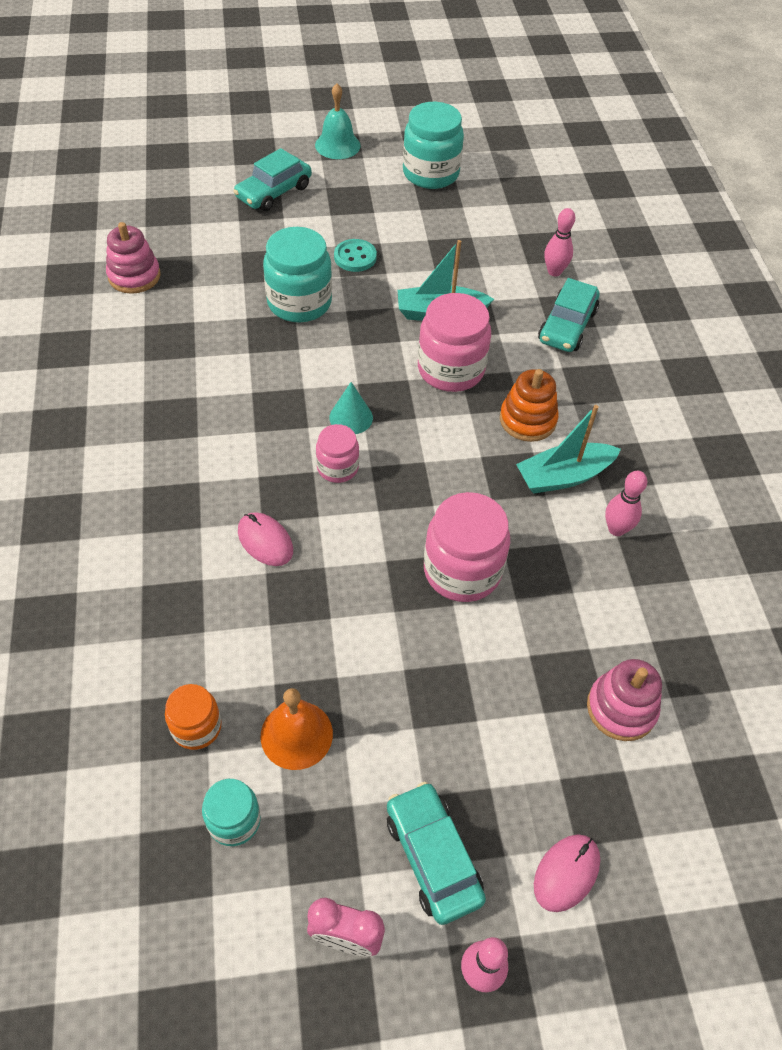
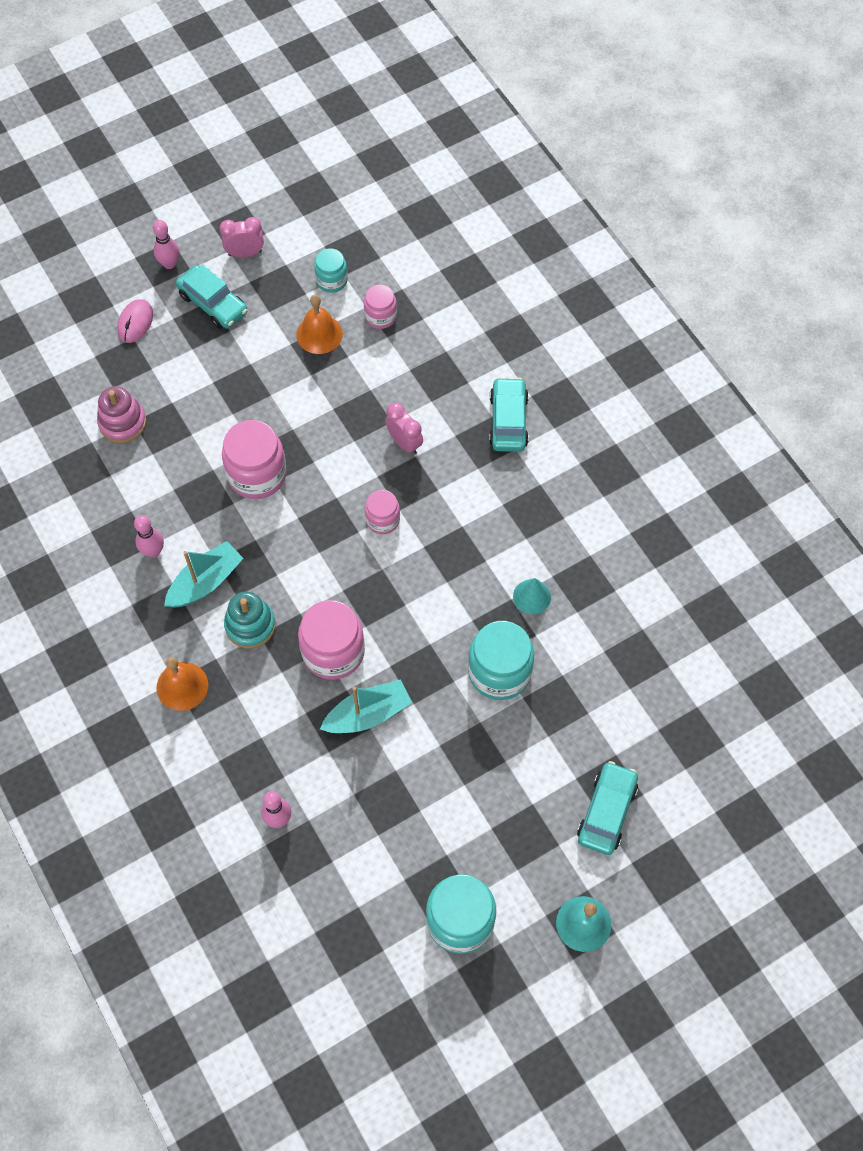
camera: 160 degrees right, 10 degrees up
pink stacking toy [106,222,160,294] -> none
orange jar [165,684,222,750] -> pink jar [364,285,397,329]
pink mouse [238,512,293,566] -> pink clock [385,402,423,455]
turquoise cone [329,382,373,434] -> turquoise cone moved to [513,578,551,614]
turquoise button [334,239,377,272] -> none
orange stacking toy [500,369,559,442] -> turquoise stacking toy [224,591,276,648]
turquoise car [538,278,599,352] -> turquoise car moved to [489,377,529,452]
none -> orange bell [157,657,208,711]

